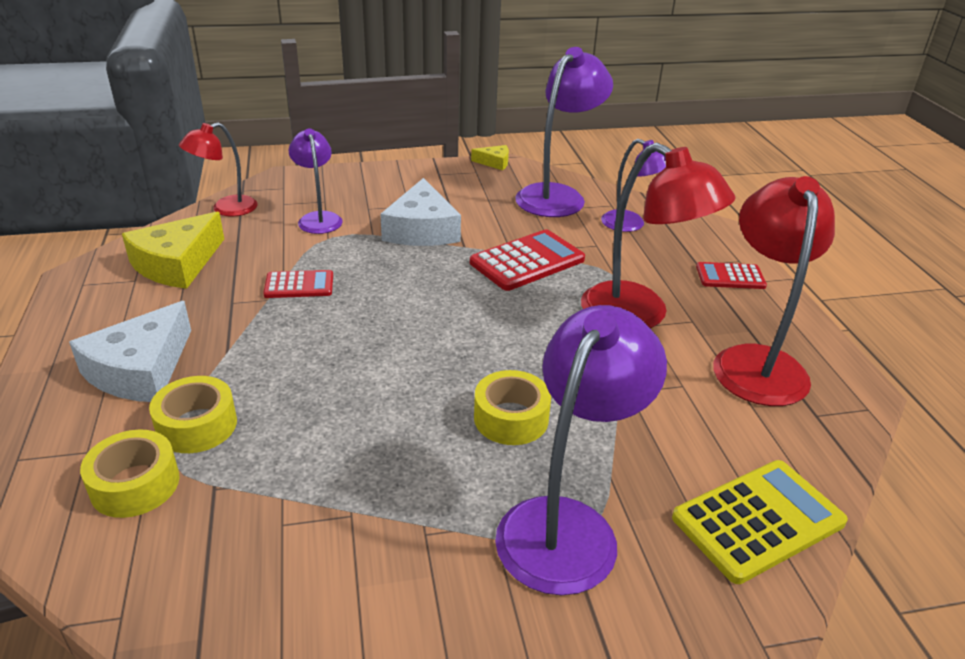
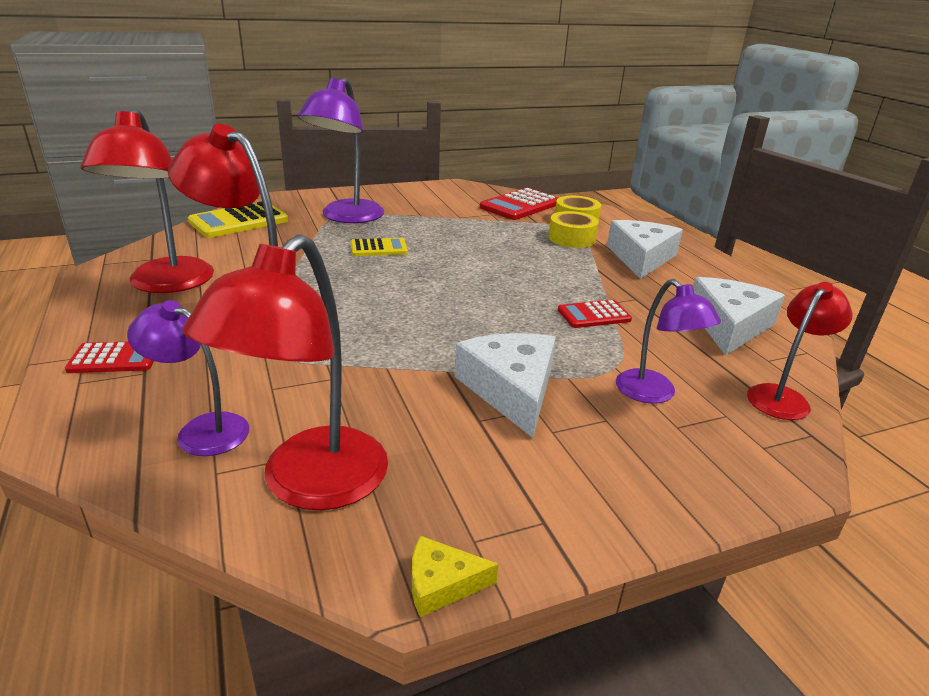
camera: 170 degrees right, 5 degrees down
yellow cheese [122,212,224,289] -> white cheese [693,277,785,356]
red calculator [470,229,585,291] -> red calculator moved to [480,188,559,220]
yellow tape [474,370,551,445] -> yellow calculator [351,238,408,256]
purple lamp [515,47,613,217] -> red lamp [183,234,388,510]

